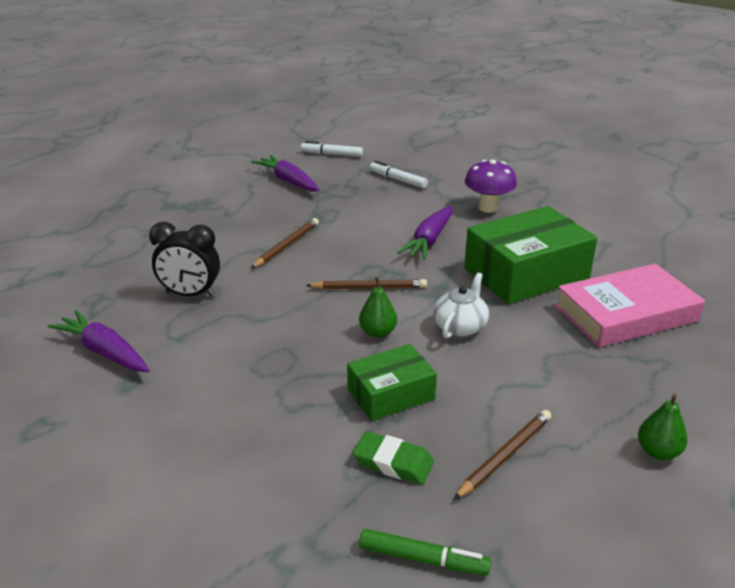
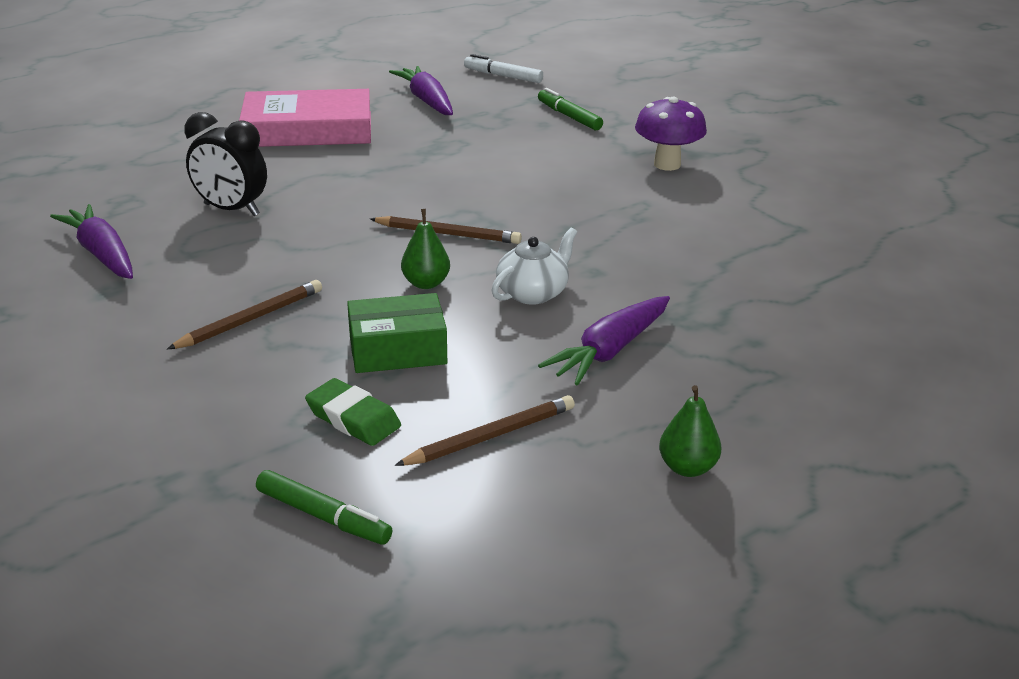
camera: 15 degrees right, 0 degrees up
brown pencil [251,218,319,268] -> brown pencil moved to [167,280,322,349]
white marker [369,161,428,189] -> green marker [538,88,603,130]
purple carrot [397,206,452,260] -> purple carrot moved to [538,296,670,386]
green box [464,206,597,304] -> none
pink book [555,264,705,347] -> pink book moved to [239,89,371,147]

